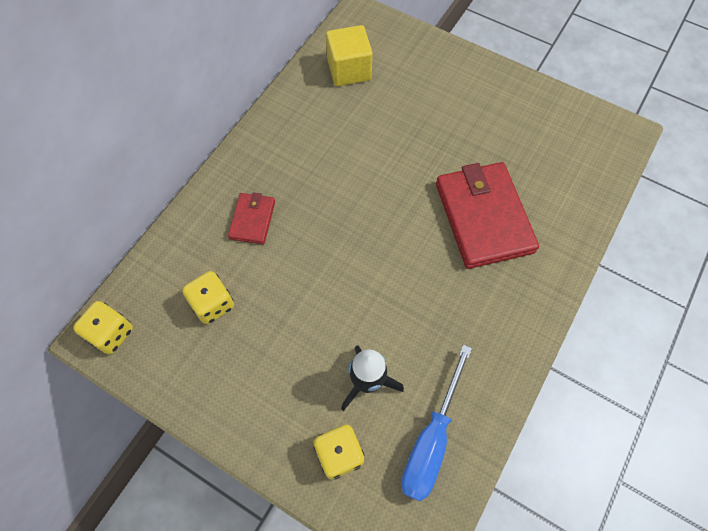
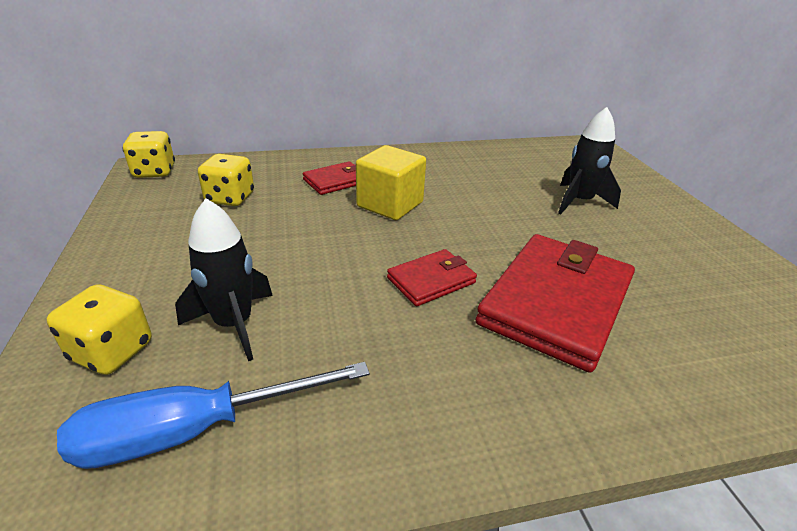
camera: 45 degrees right, 30 degrees down
yellow cube [326,25,373,86] -> yellow cube moved to [356,145,426,220]
none -> red wallet [387,249,477,306]
none -> black rocket [558,107,621,214]

